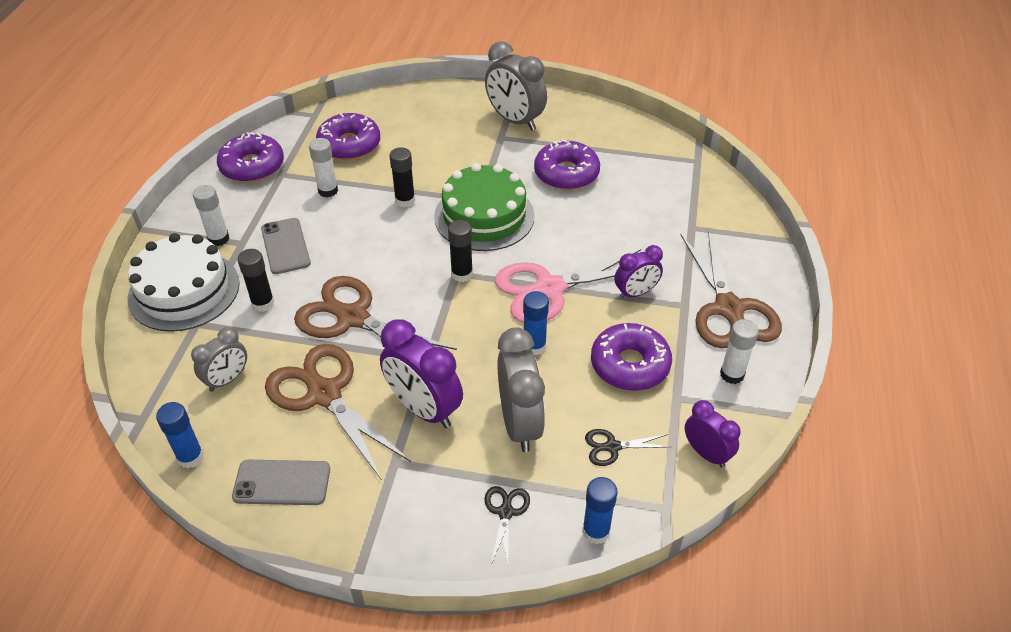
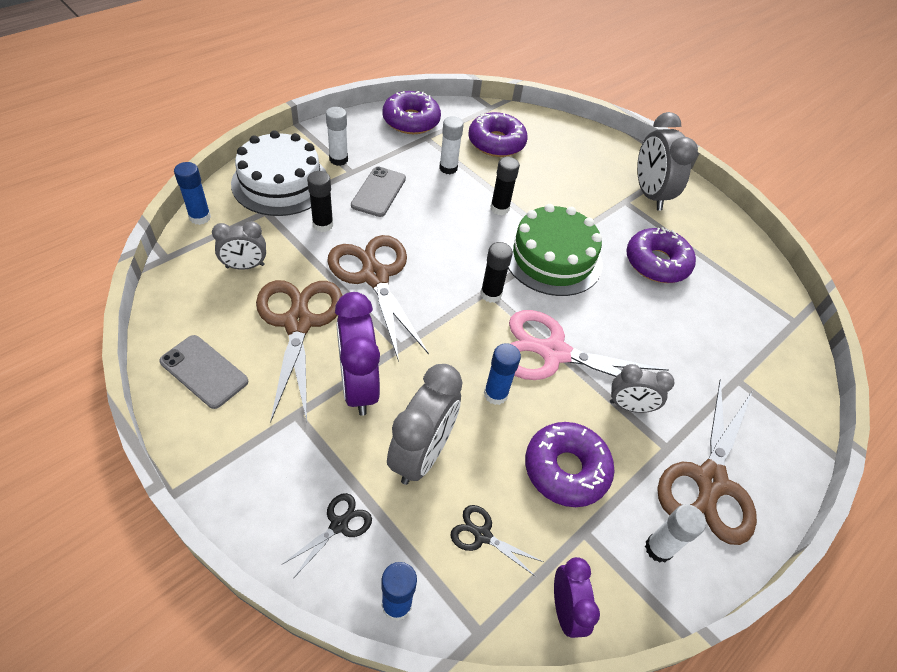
camera: 30 degrees right, 5 degrees up
blue glue stick [156,402,204,468] -> blue glue stick moved to [174,162,211,225]
purple clock [615,245,663,299] -> grey clock [610,364,674,413]

